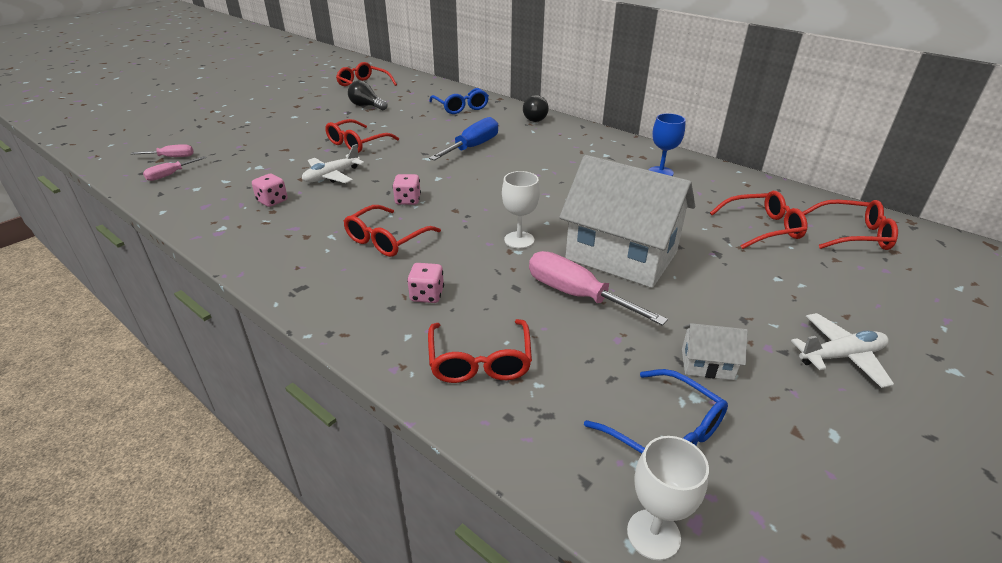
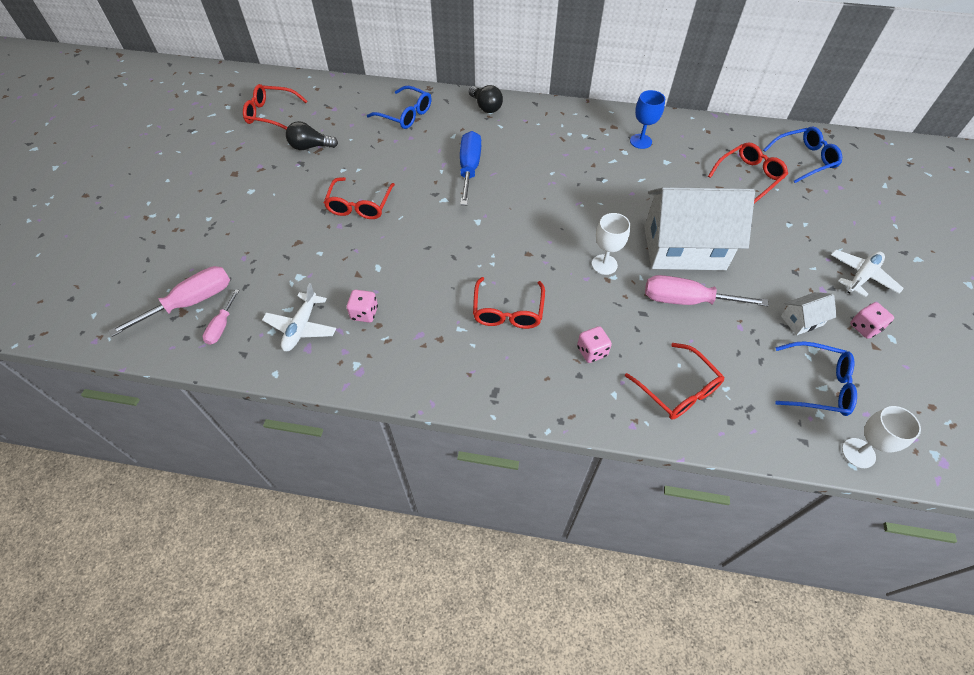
camera: 30 degrees left, 20 degrees up
pink screwdriver [131,144,193,157] -> pink screwdriver [109,266,230,337], size x1.83
white plane [302,144,365,183] -> white plane moved to [262,283,336,351]
pink dice [393,174,421,205] -> pink dice moved to [850,302,894,339]
red glasses [803,200,898,250] -> blue glasses [763,126,842,183]

